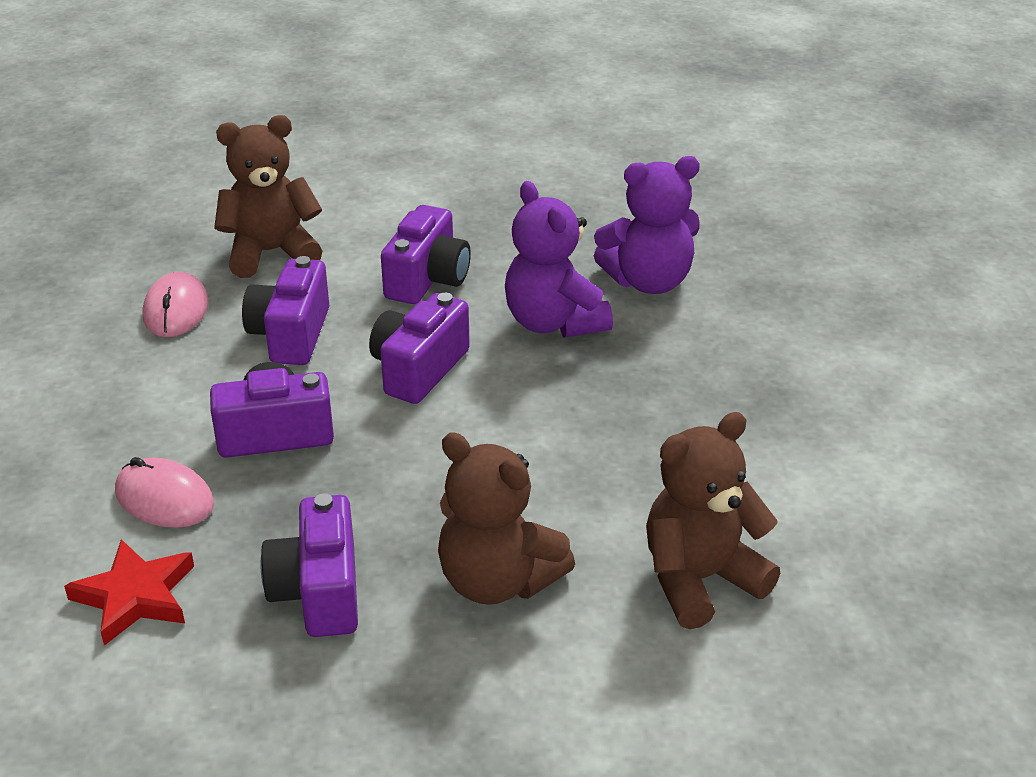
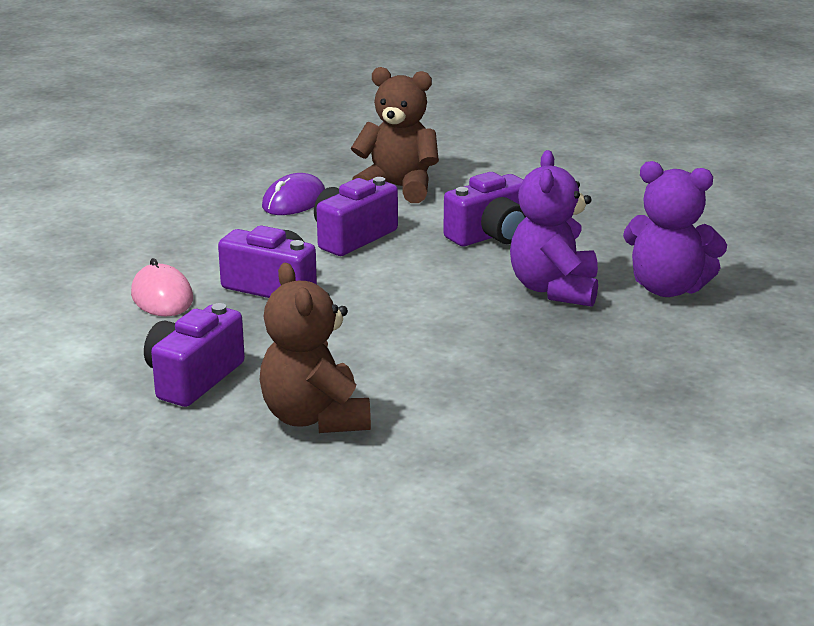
camera: 35 degrees right, 10 degrees down
red star [64,539,194,646] -> none
pink mouse [142,272,208,337] -> purple mouse [262,173,325,215]
purple camera [369,293,470,404] -> none
brown teddy bear [646,412,780,629] -> none

